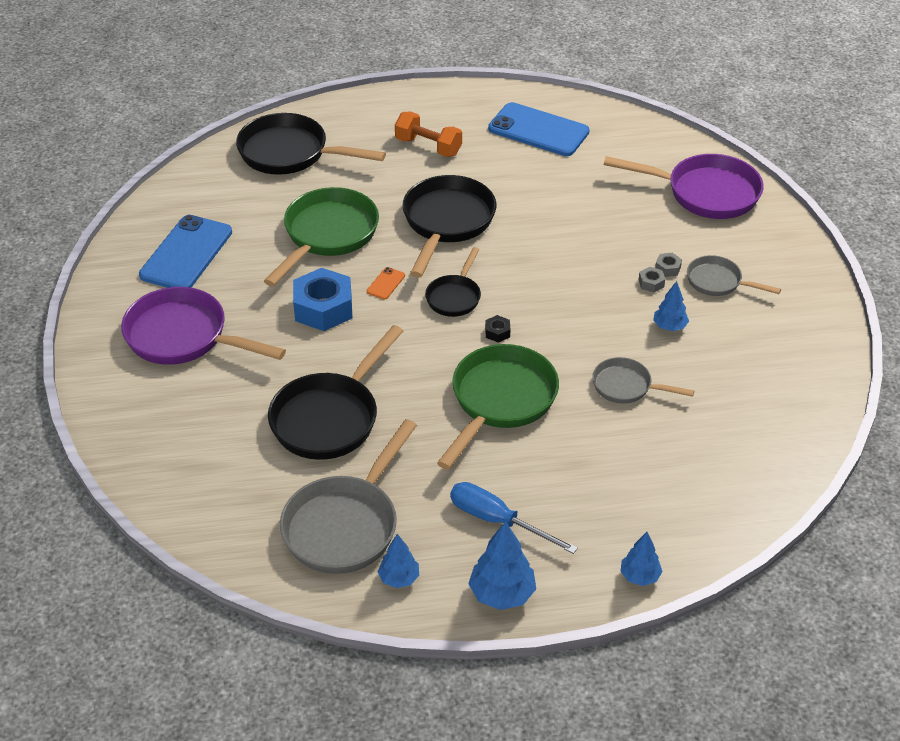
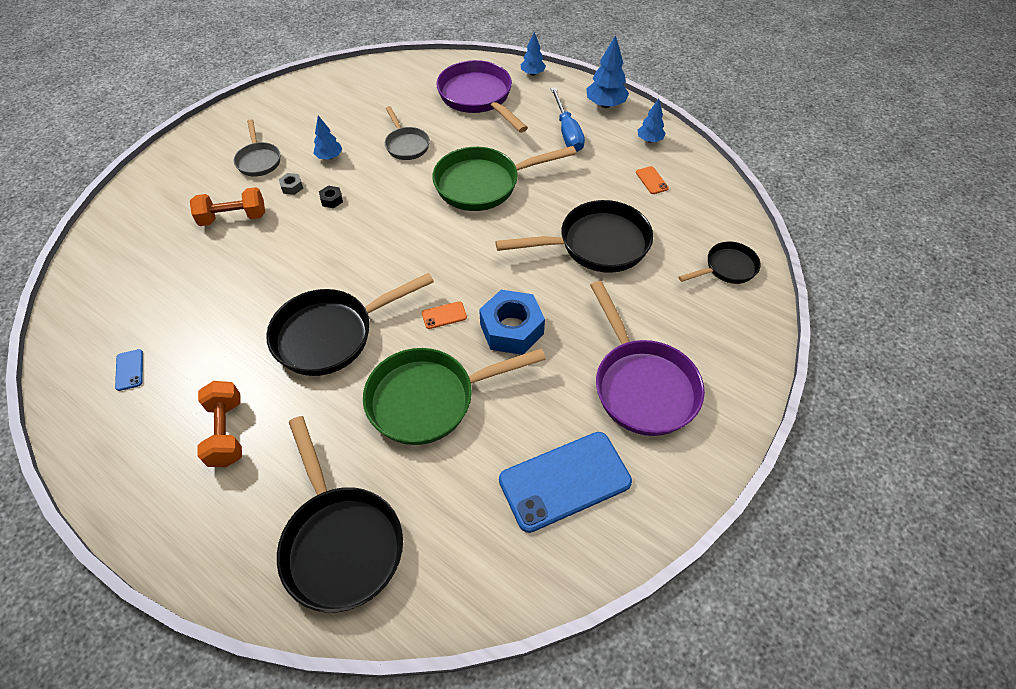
camera: 135 degrees left, 10 degrees up
grey pan [280,419,417,574] -> orange phone [636,166,669,194]
black pan [425,247,481,317] -> black pan moved to [679,242,761,284]
black nut [485,315,510,342] -> black nut moved to [319,186,343,208]
blue phone [488,102,590,156] -> blue phone [115,349,143,391], size x0.41
purple pan [604,154,764,219] -> purple pan moved to [436,60,528,132]
grey nut [655,253,682,277] -> none
none -> orange dumbbell [190,187,265,226]

